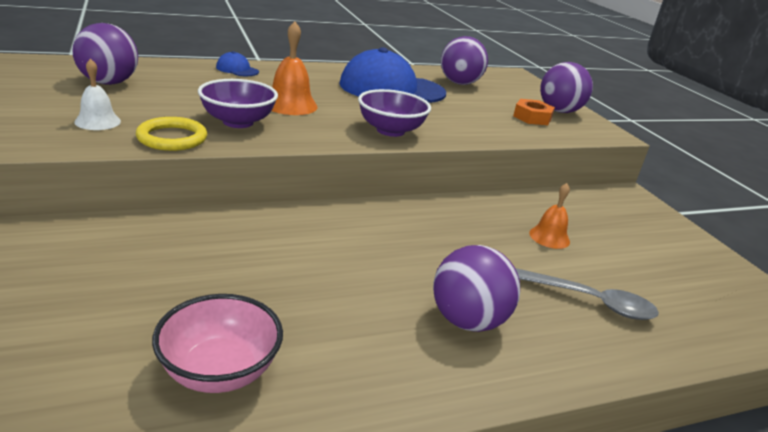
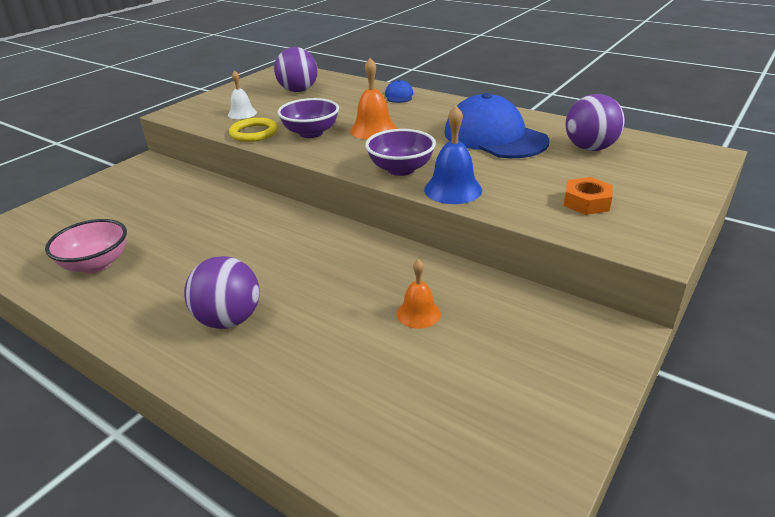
camera: 60 degrees right, 5 degrees up
grey spoon [515,268,659,320] -> none
purple ball [540,62,593,113] -> none
none -> blue bell [424,105,482,204]

